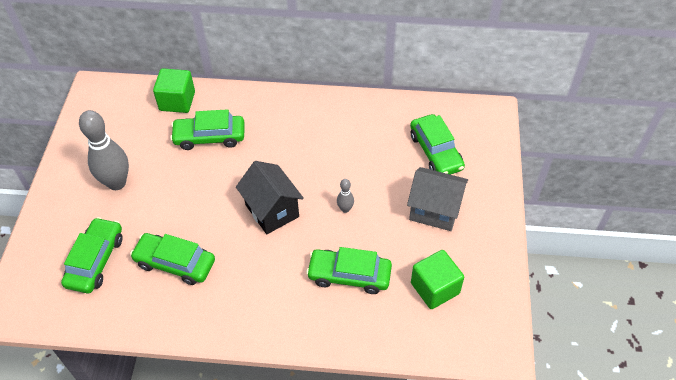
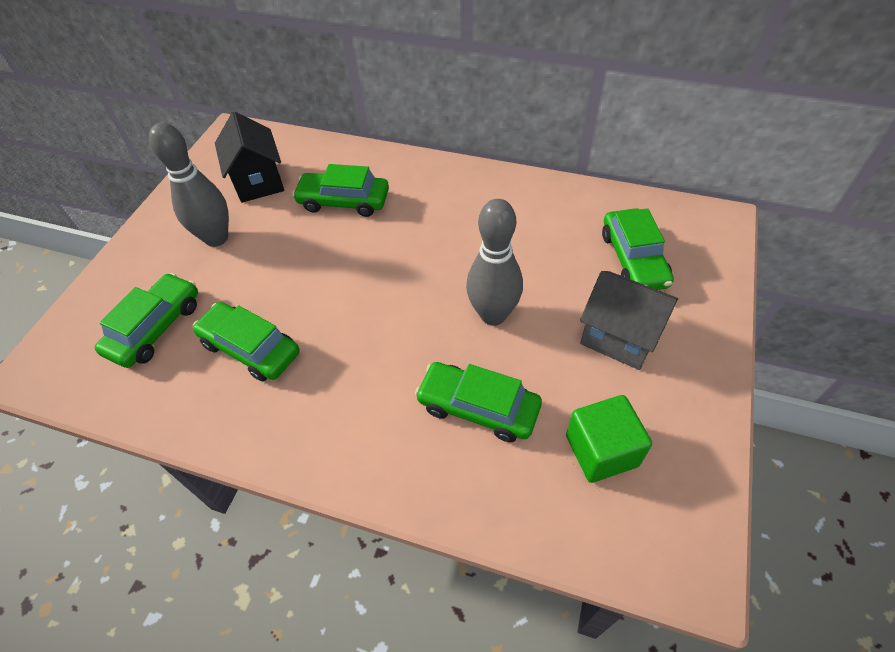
camera: 15 degrees right, 0 degrees up
green cube [153,68,195,113] -> none
black house [236,161,304,234] -> black house moved to [215,112,284,203]
grey bowling pin [337,179,354,213] -> grey bowling pin [466,199,523,326], size x2.21

